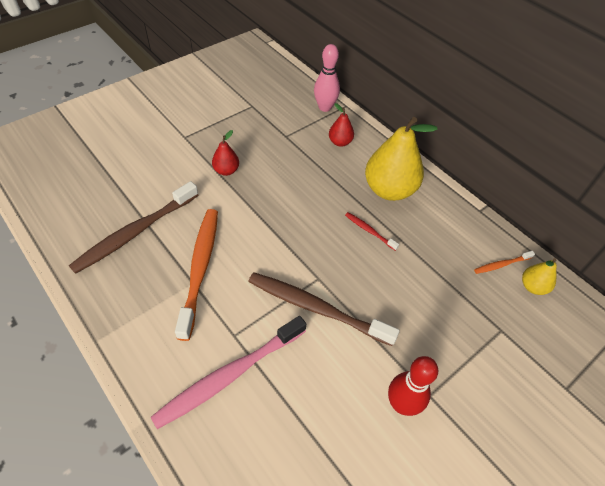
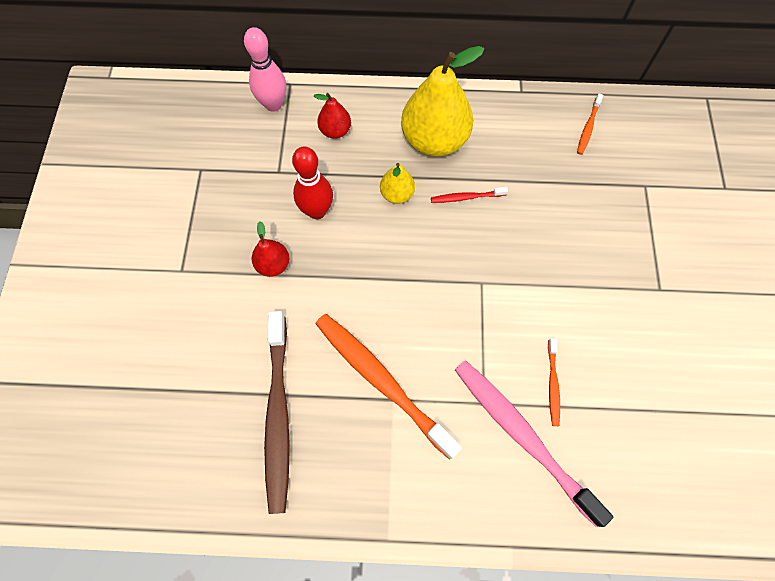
camera: 45 degrees left, 15 degrees up
pink toothbrush [150,316,306,429] -> pink toothbrush turned 135 degrees clockwise [455,360,613,527]
brown toothbrush [248,272,400,346] -> none
red bowling pin [388,356,438,416] -> red bowling pin moved to [292,146,333,219]
yellow pear [522,258,557,295] -> yellow pear moved to [380,163,415,204]
none -> orange toothbrush [548,338,560,426]

